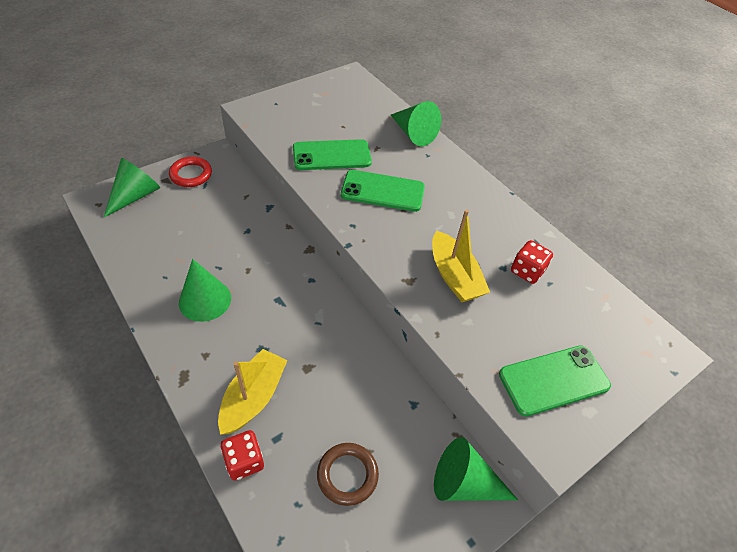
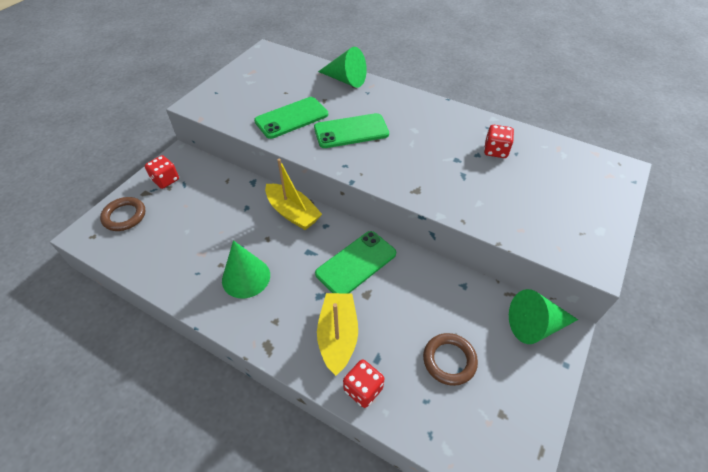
camera: 20 degrees left, 0 degrees up
green cone [103,158,160,218] -> brown ring [100,197,145,231]
red ring [169,157,212,187] -> red dice [145,155,179,189]
yellow boat [432,209,490,302] -> yellow boat moved to [265,158,322,230]
green phone [499,345,611,417] -> green phone moved to [315,231,396,293]

